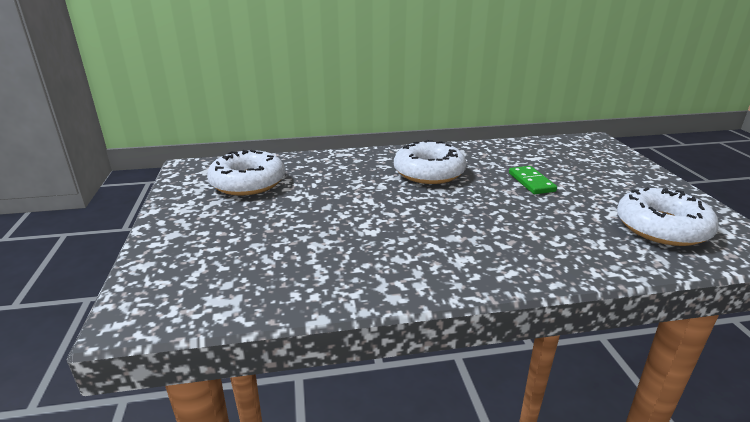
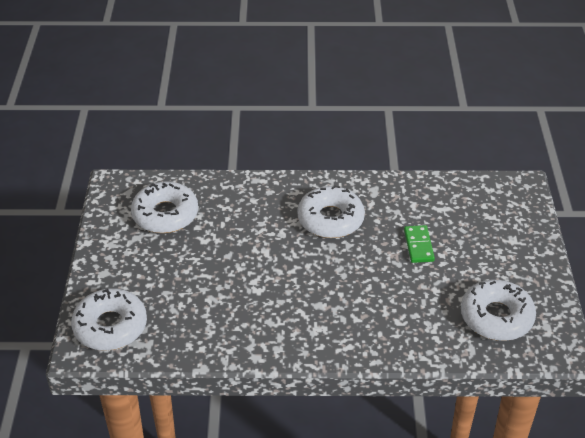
camera: 10 degrees right, 15 degrees up
none -> white donut [71,288,147,351]

